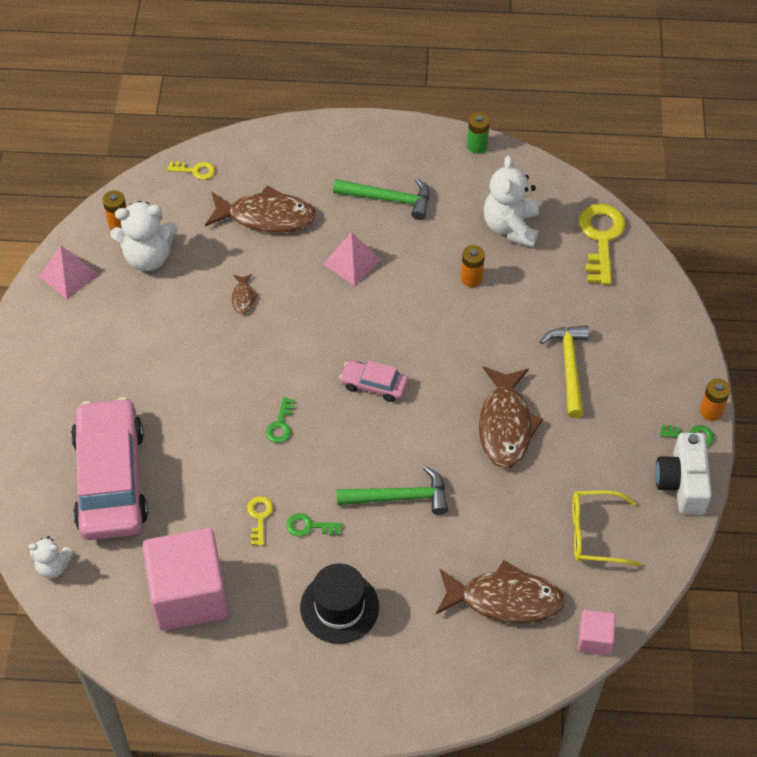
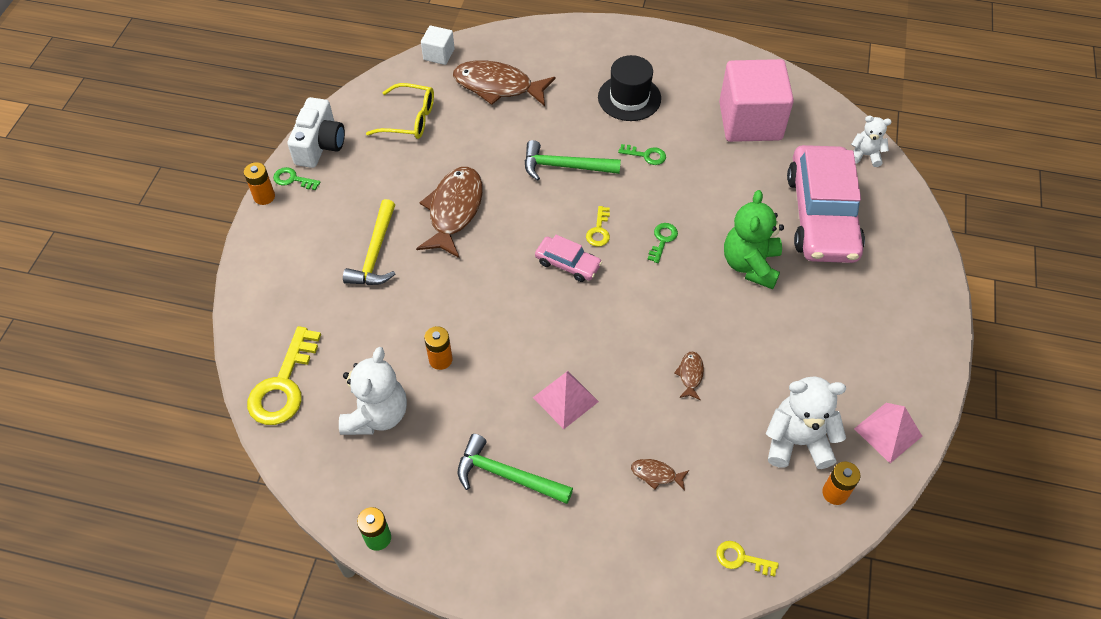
camera: 170 degrees left, 0 degrees up
brown fish [205,186,317,232] -> brown fish [631,459,689,491], size x0.44
yellow key [247,496,273,546] -> yellow key moved to [586,206,610,247]
pink cube [578,610,616,655] -> white cube [421,26,454,65]
none -> green teddy bear [724,190,784,289]

